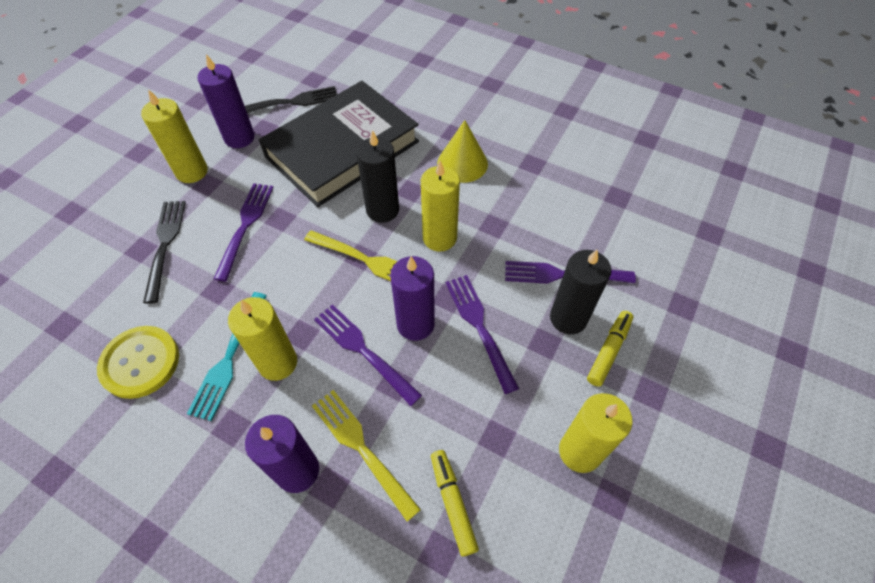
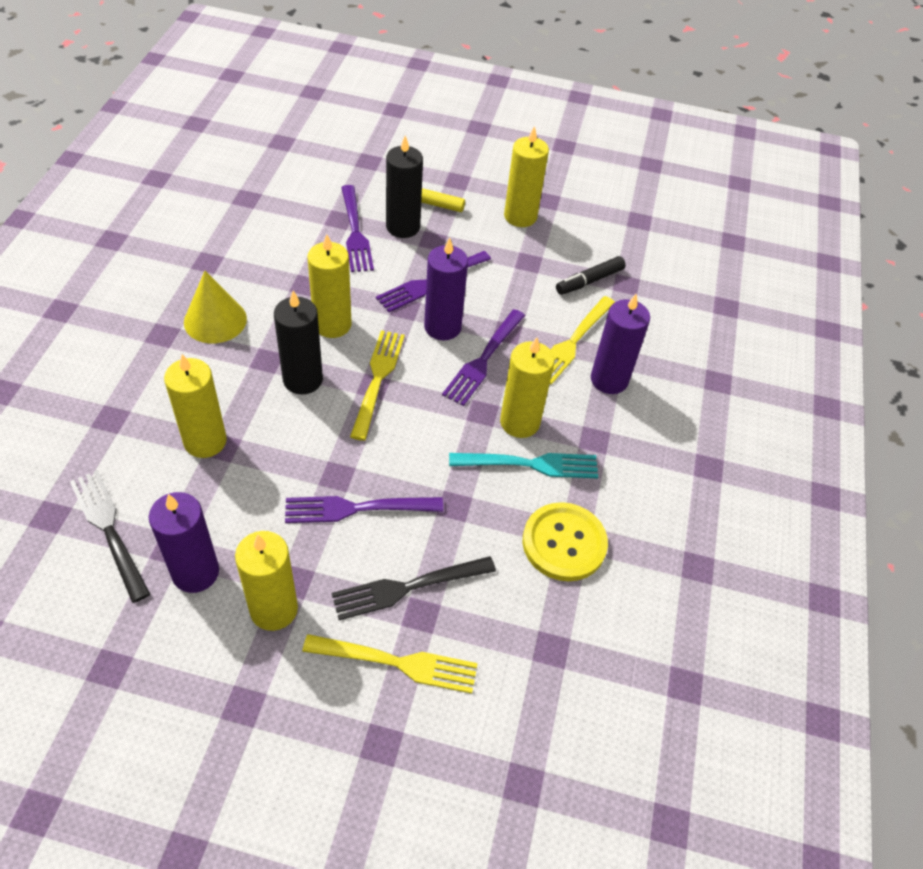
camera: 110 degrees left, 5 degrees down
black book [259,81,419,207] -> yellow candle [164,354,227,458]
yellow marker [431,450,479,557] -> black marker [556,256,626,295]
none -> yellow fork [302,634,478,694]

